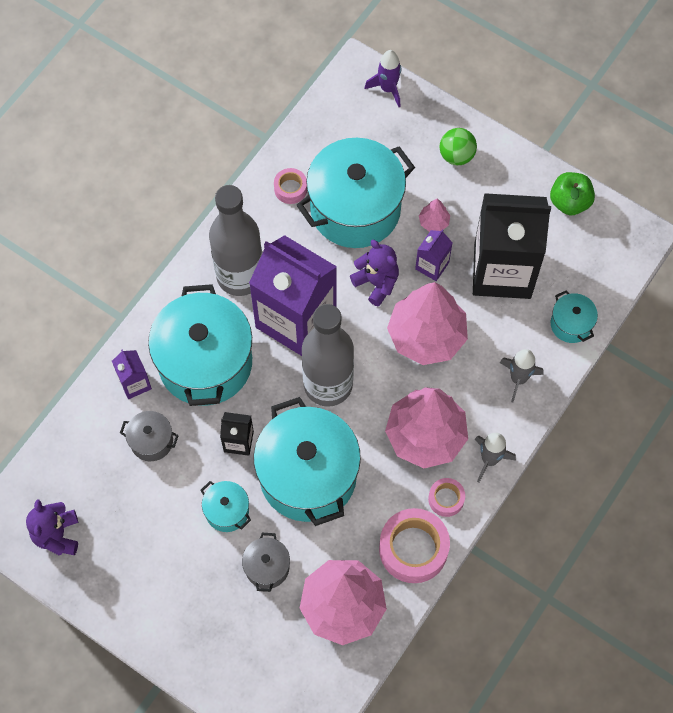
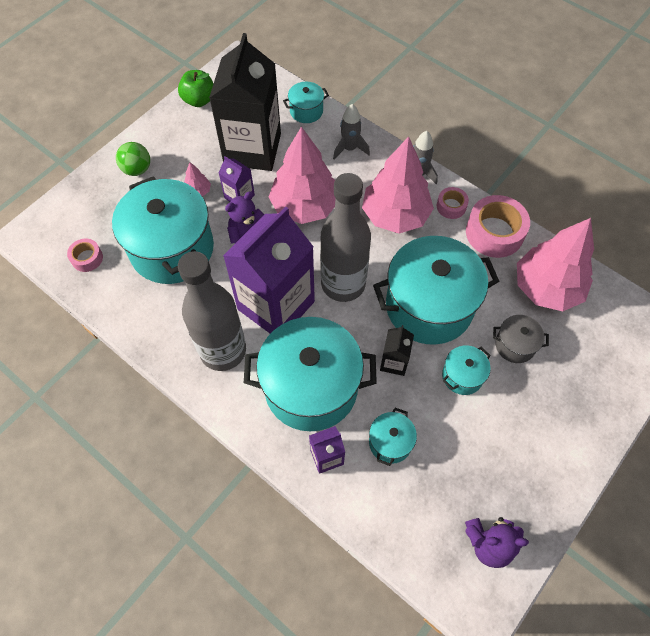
camera: 85 degrees left, 5 degrees down
grey pot [120,411,179,461] -> turquoise pot [369,408,417,466]
pink tape [274,168,307,204] -> pink tape moved to [67,239,103,272]
purple rocket [364,50,401,107] -> none

